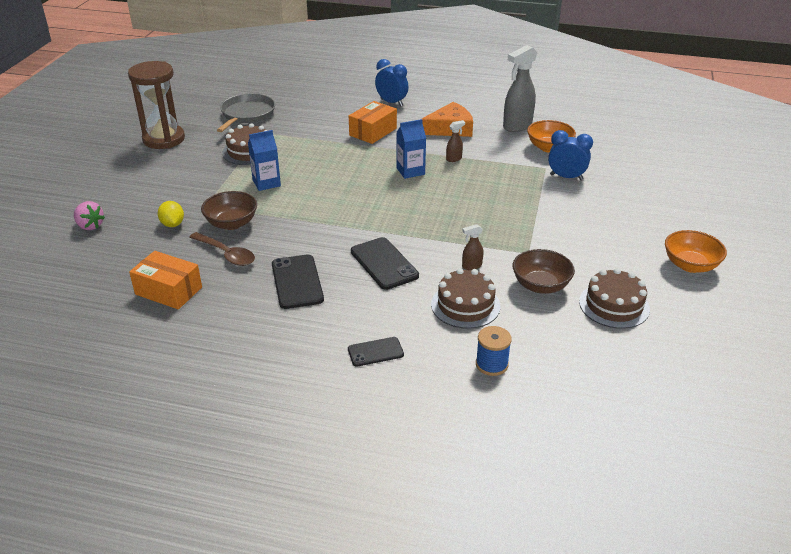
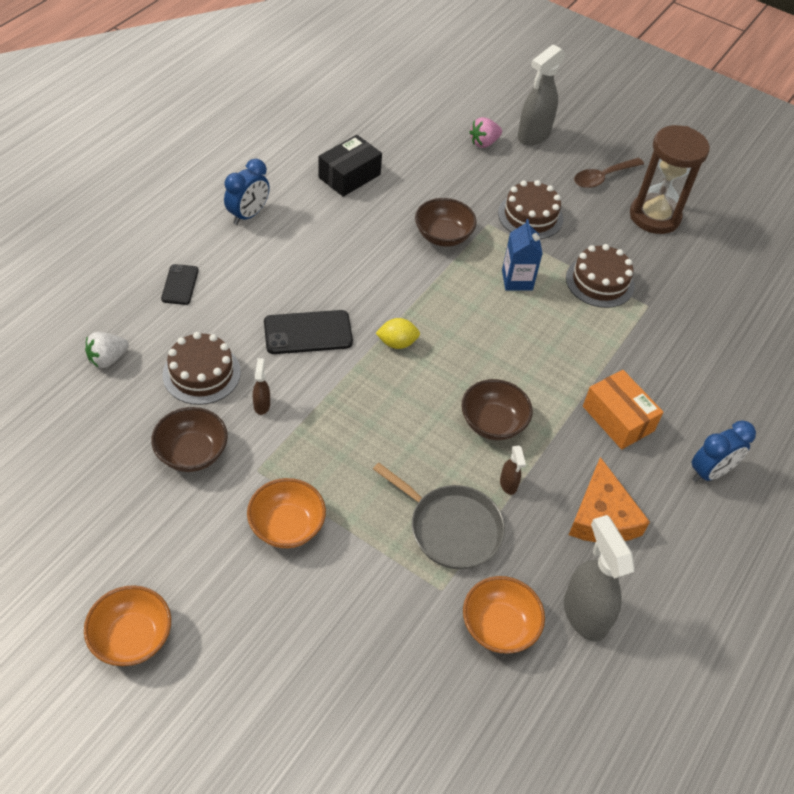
camera: 105 degrees right, 15 degrees up
orange box [129,251,202,309] -> black box [318,135,382,197]
yellow lemon [158,201,184,227] -> yellow lemon moved to [376,318,420,349]
brown spoon [189,232,255,266] -> brown spoon moved to [574,158,644,188]
grey pan [217,94,275,132] -> grey pan moved to [373,462,505,569]
black phone [272,254,324,309] -> none
blue carton [396,119,426,179] -> brown bowl [461,379,533,440]
blue spool [476,326,512,376] -> white strawberry [85,332,129,368]
blue clock [548,130,593,180] -> blue clock moved to [224,159,269,225]
brown cake [579,268,650,329] -> brown cake moved to [498,180,563,239]
none -> orange bowl [247,478,326,548]
none -> grey spray bottle [517,44,566,146]

